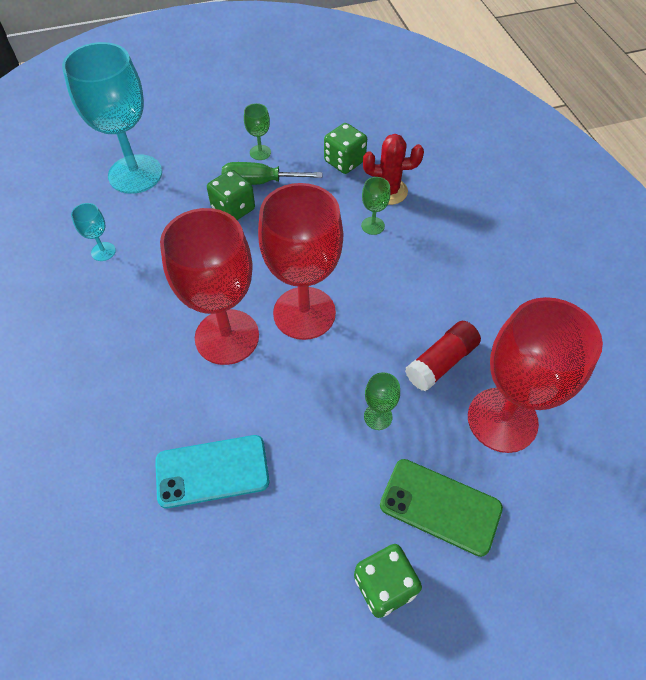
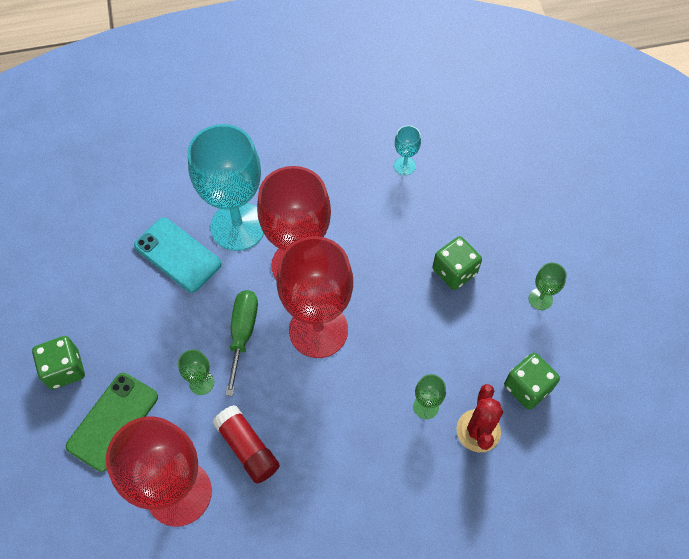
camera: 95 degrees right, 5 degrees up
turquoise goblet [62,42,162,194] -> turquoise goblet moved to [187,124,264,251]
turquoise phone [155,435,269,508] -> turquoise phone turned 45 degrees counterclockwise [134,218,221,293]
green screwdriver [222,162,322,185] -> green screwdriver moved to [225,290,258,396]

